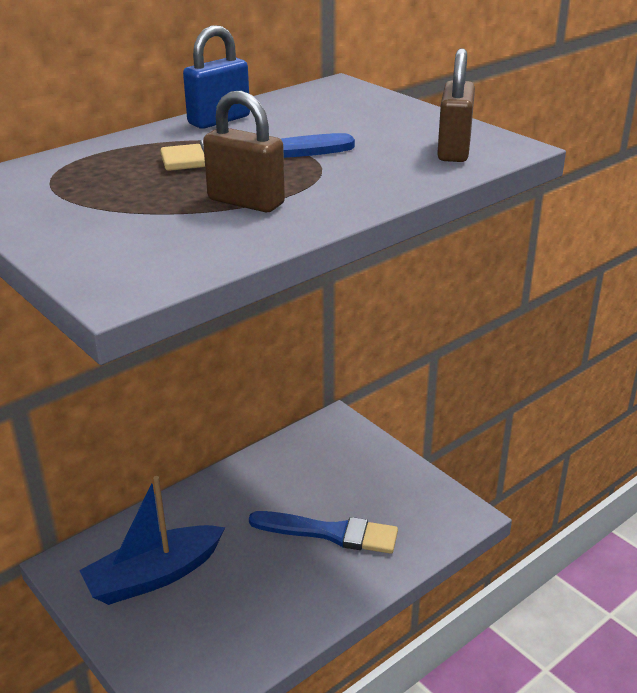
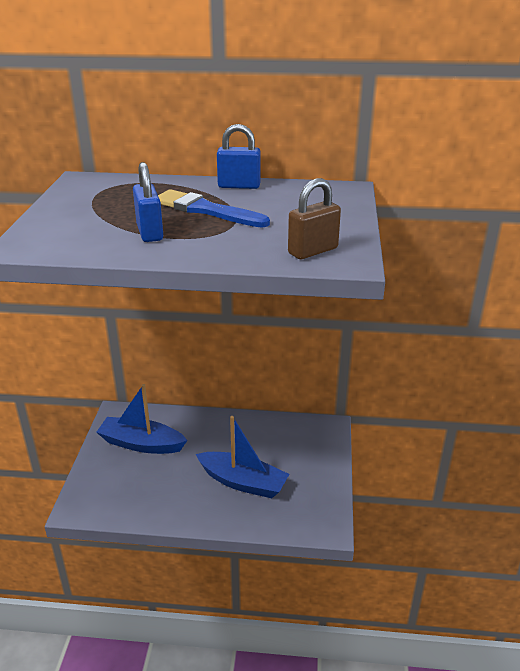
camera: 45 degrees right, 0 degrees up
brown padlock [203,91,285,212] -> blue padlock [133,162,163,242]
blue brush [249,511,398,554] -> blue boat [196,416,289,498]

